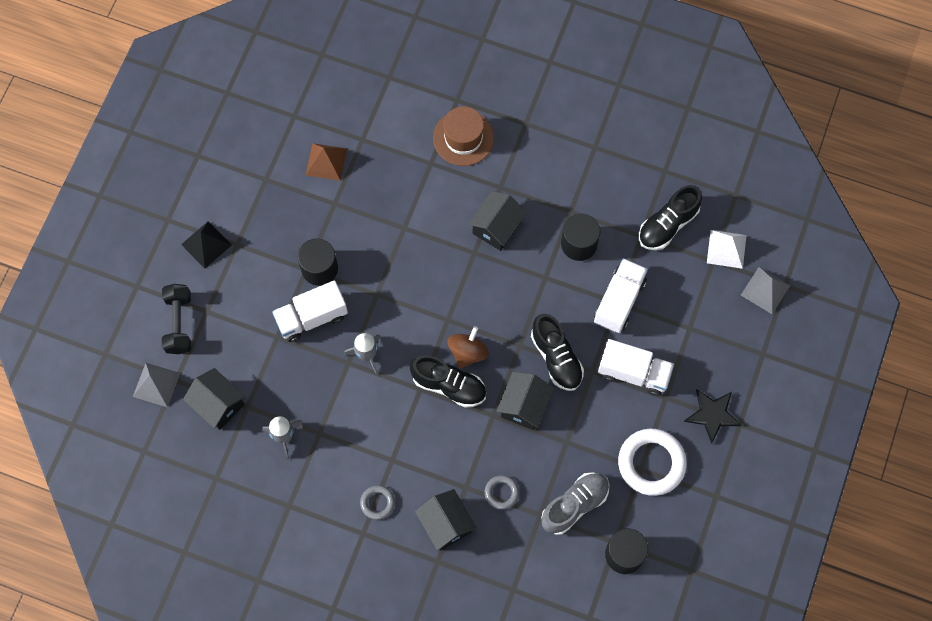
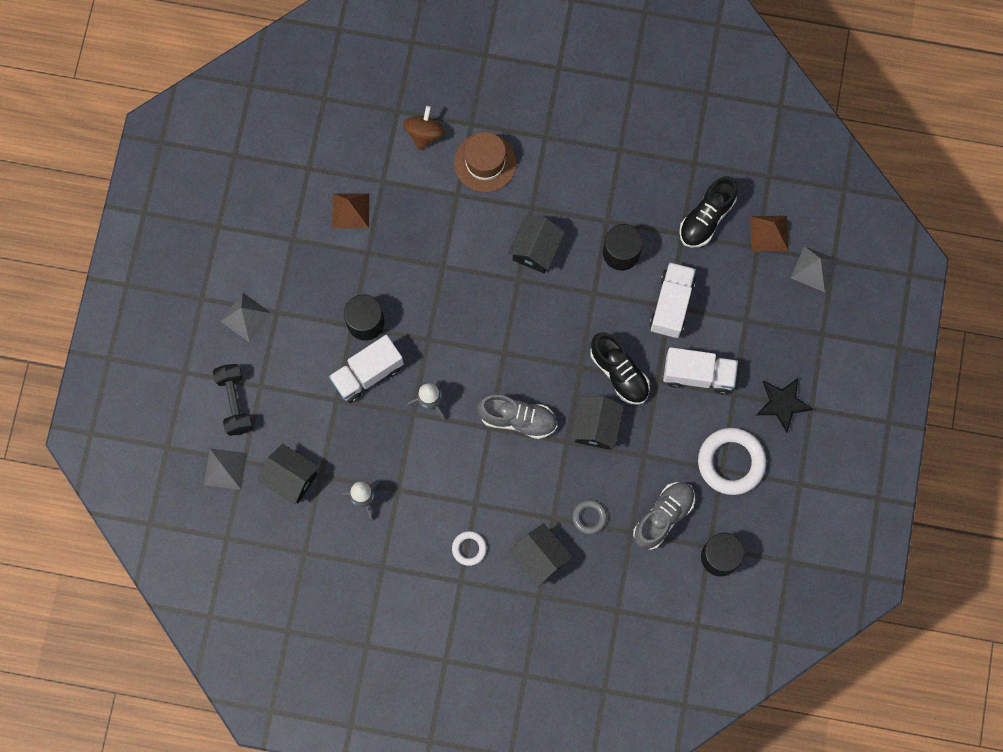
camera: 10 degrees left, 5 degrees up
black pyramid [181,221,232,268] -> grey pyramid [220,293,272,342]
grey ring [360,485,395,520] -> white ring [452,531,487,566]
black shoe [410,355,486,408] -> grey shoe [477,395,557,439]
brown spinning top [447,326,489,368] -> brown spinning top moved to [403,106,445,150]
white pyramid [707,230,746,269] -> brown pyramid [750,216,788,251]

